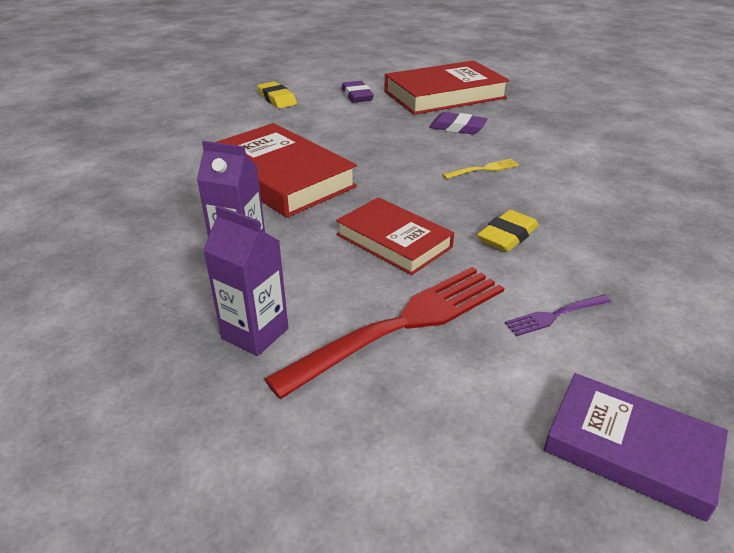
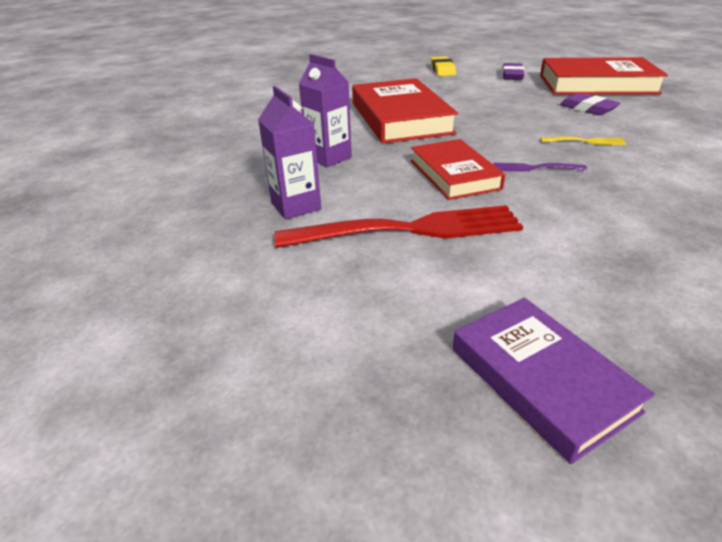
camera: 30 degrees right, 0 degrees up
yellow eraser [477,210,539,252] -> none
purple fork [505,295,611,336] -> purple fork moved to [493,163,587,172]

